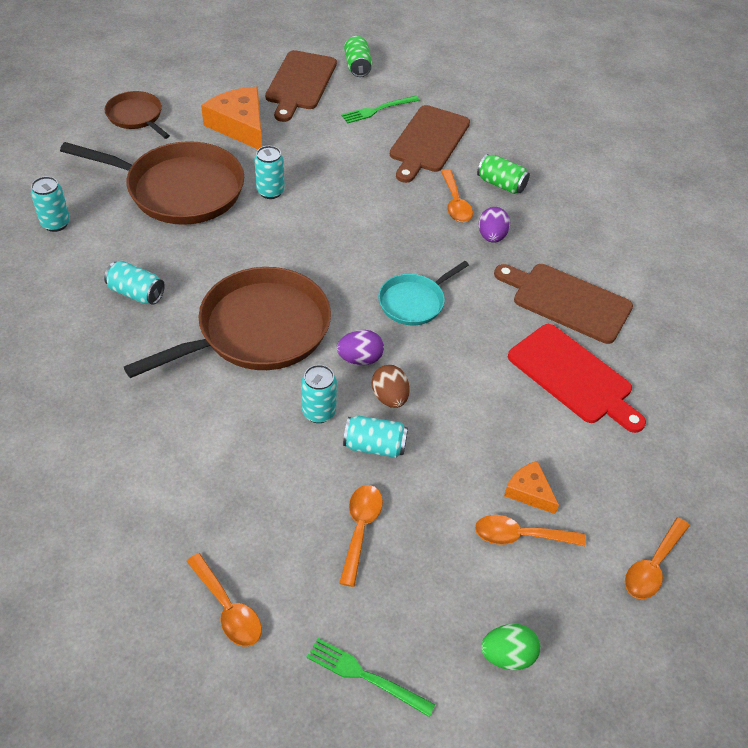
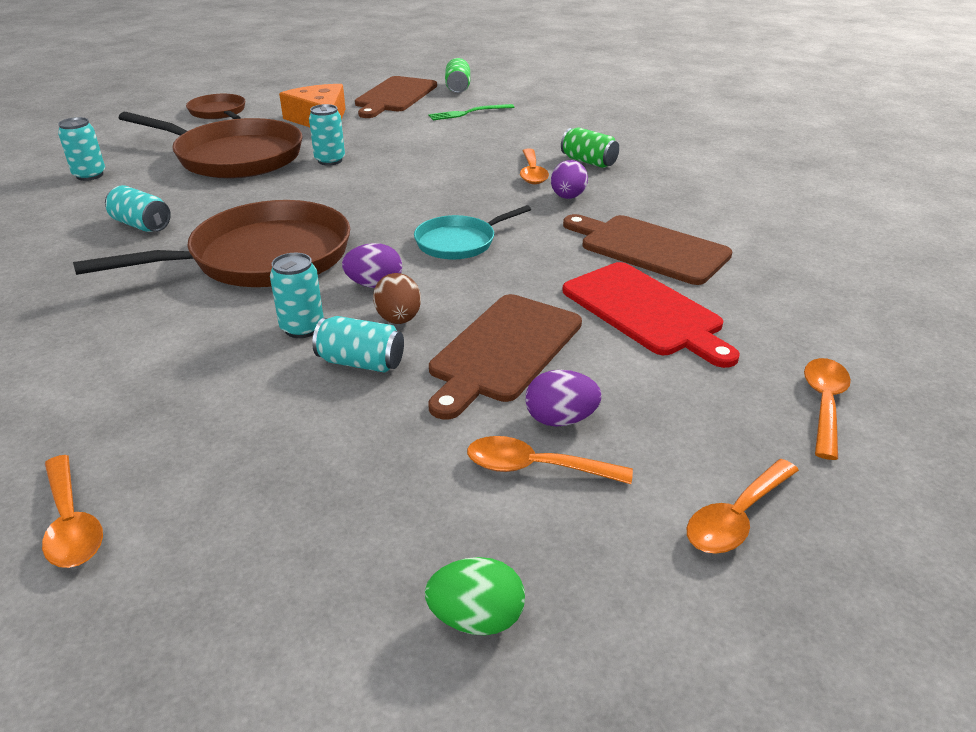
camera: 10 degrees right, 15 degrees down
green fork [307,638,436,717] -> none
orange spoon [339,485,383,587] -> orange spoon moved to [804,358,851,460]
brown cutting board [390,105,470,183] -> brown cutting board moved to [429,294,582,420]
orange cheese [504,461,559,514] -> purple egg [525,370,602,427]

